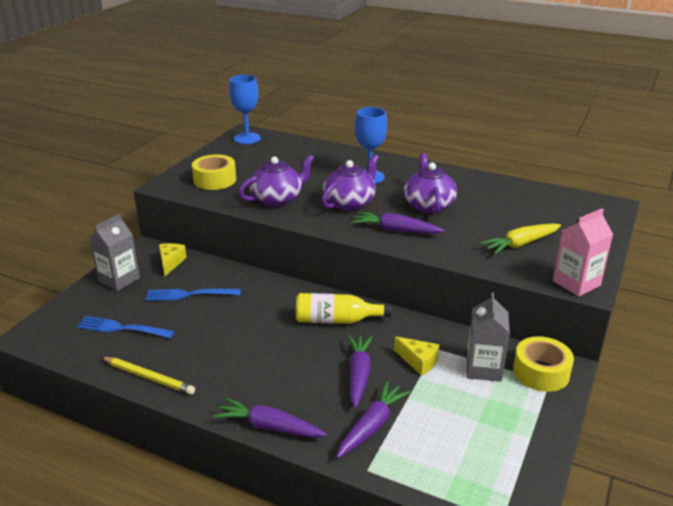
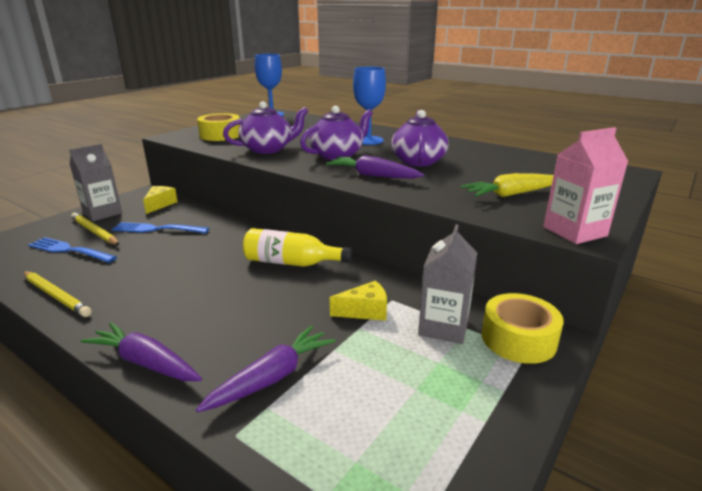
camera: 10 degrees right, 5 degrees down
purple carrot [348,335,373,408] -> none
yellow cheese [394,336,439,376] -> yellow cheese turned 60 degrees counterclockwise [330,281,387,321]
none -> yellow pencil [71,213,120,245]

